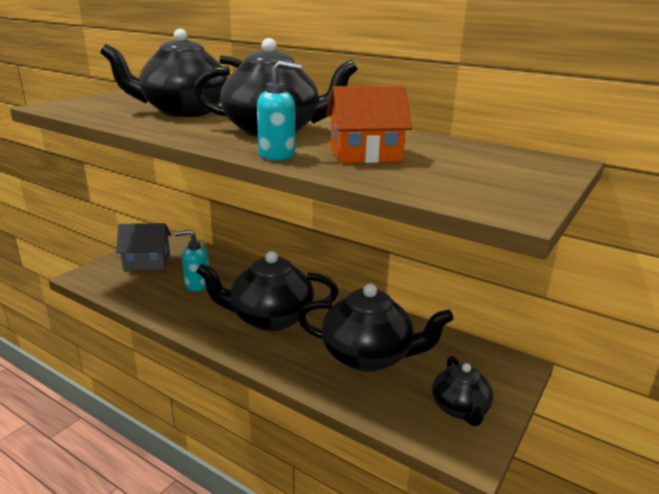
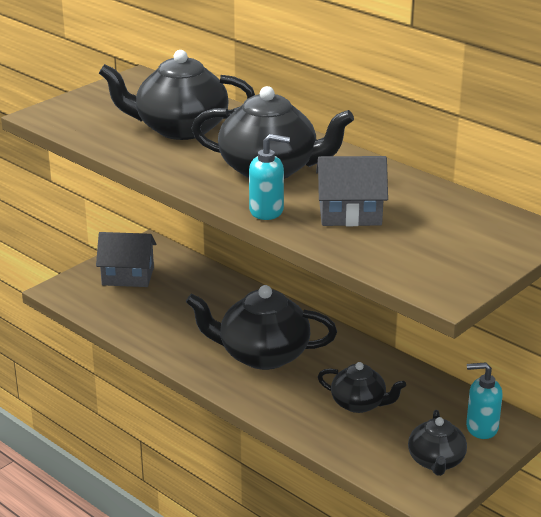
camera: 10 degrees right, 5 degrees up
turquoise soap dispenser [175,230,209,292] -> turquoise soap dispenser moved to [466,362,503,439]
black teapot [297,283,454,372] -> black teapot [318,362,406,413], size x0.58
orange house [326,86,412,163] -> grey house [316,156,388,226]

